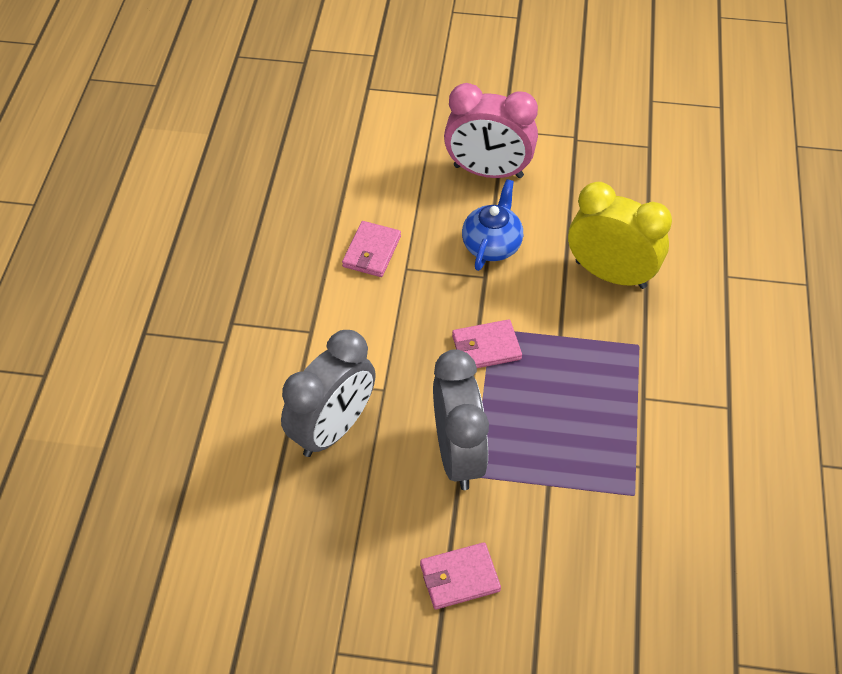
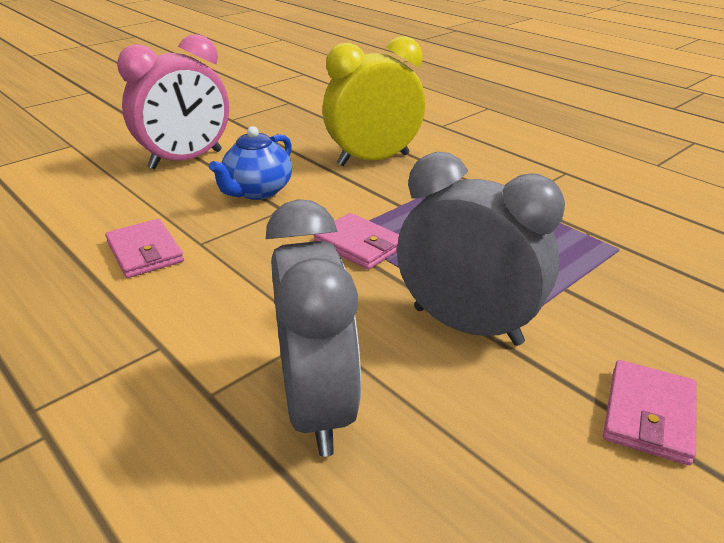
camera: 50 degrees left, 20 degrees down
pink wallet [452,319,522,368] -> pink wallet turned 75 degrees counterclockwise [313,213,399,270]
blue teapot [462,179,523,271] -> blue teapot turned 120 degrees counterclockwise [209,126,292,200]

